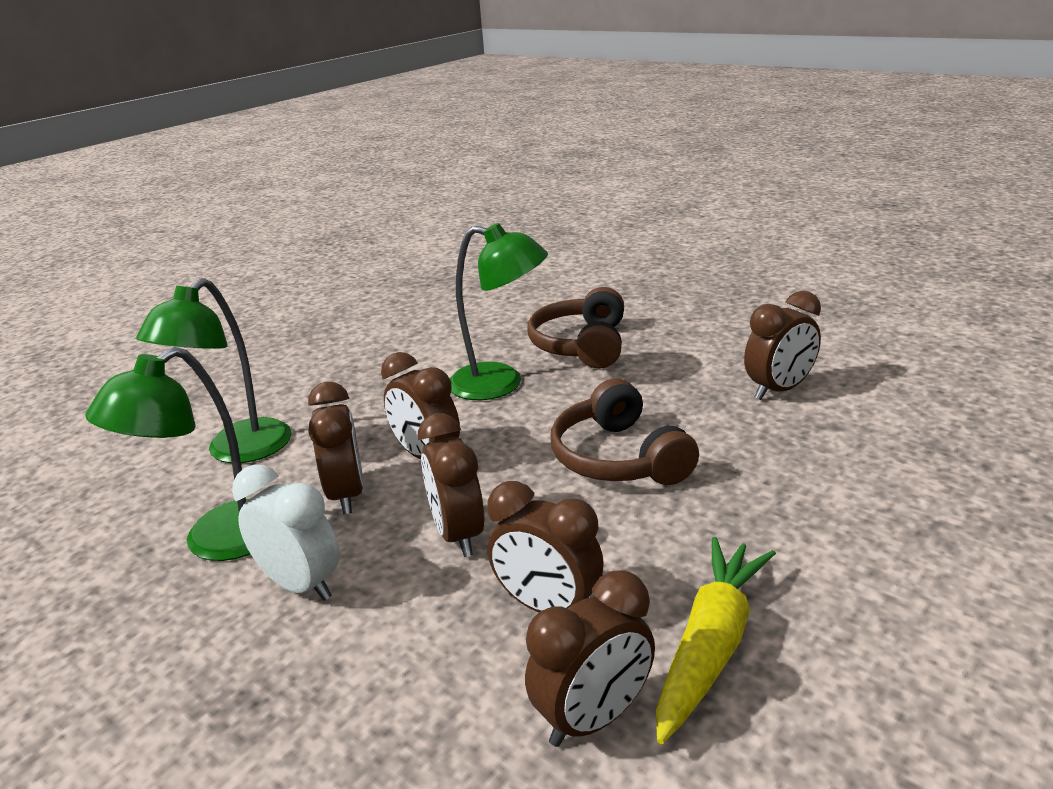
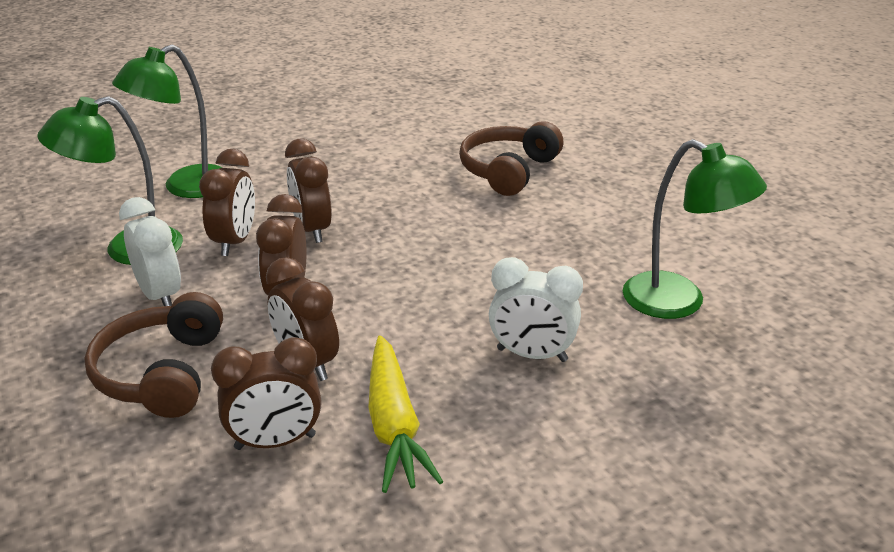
camera: 20 degrees right, 5 degrees up
green lamp [450,223,548,400] -> green lamp moved to [623,139,767,319]
brown headphones [551,378,699,485] -> brown headphones moved to [85,292,223,418]
yellow carrot [656,537,776,744] -> yellow carrot turned 120 degrees clockwise [368,335,443,493]
brown clock [744,291,821,400] -> none
none -> white clock [489,257,583,362]

